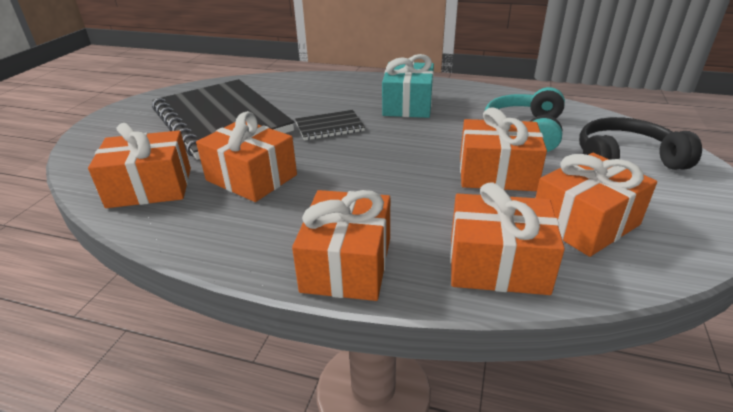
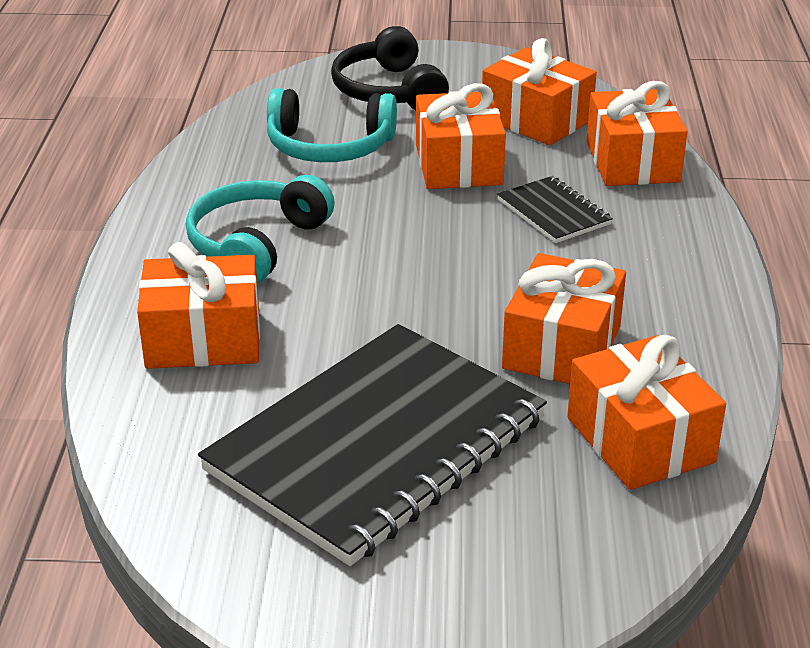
camera: 105 degrees left, 0 degrees up
orange gift [292,190,390,301] -> orange gift moved to [137,242,260,369]
black notebook [295,110,365,141] -> black notebook moved to [497,176,613,243]
turquoise gift [382,54,434,118] -> turquoise headphones [186,175,335,284]

